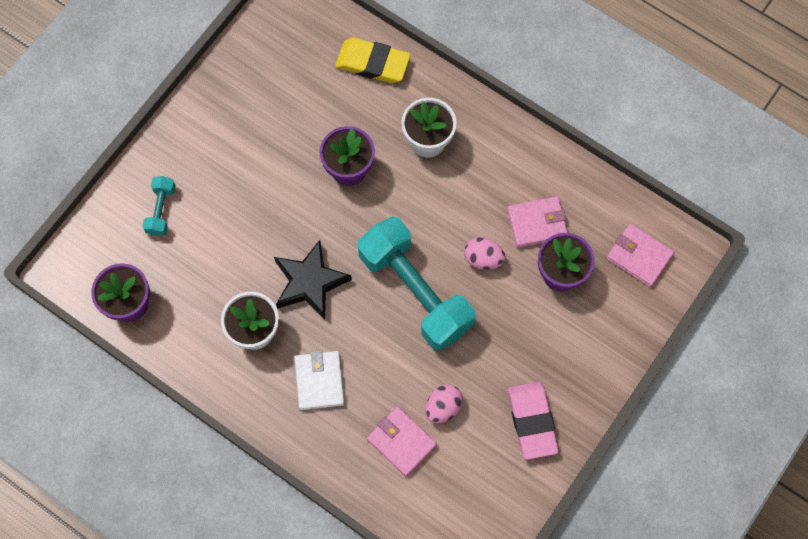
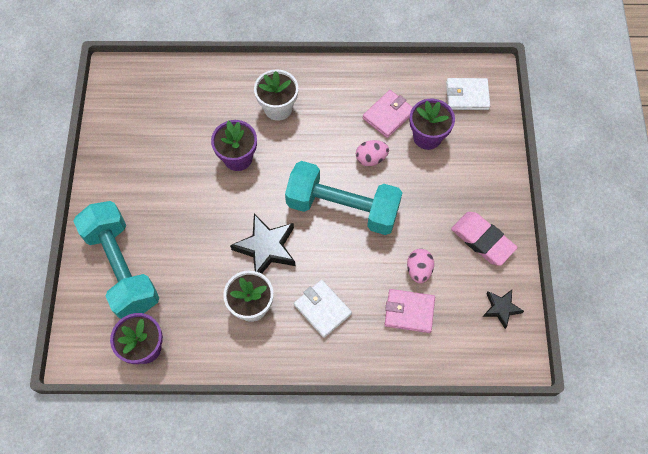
camera: 35 degrees left, 5 degrees down
turquoise dumbbell [142,176,176,236] -> turquoise dumbbell [74,201,159,319], size x2.29
yellow eraser [335,38,411,83] -> none
pink wallet [607,224,675,287] -> white wallet [446,78,490,110]
none -> black star [483,290,524,329]

